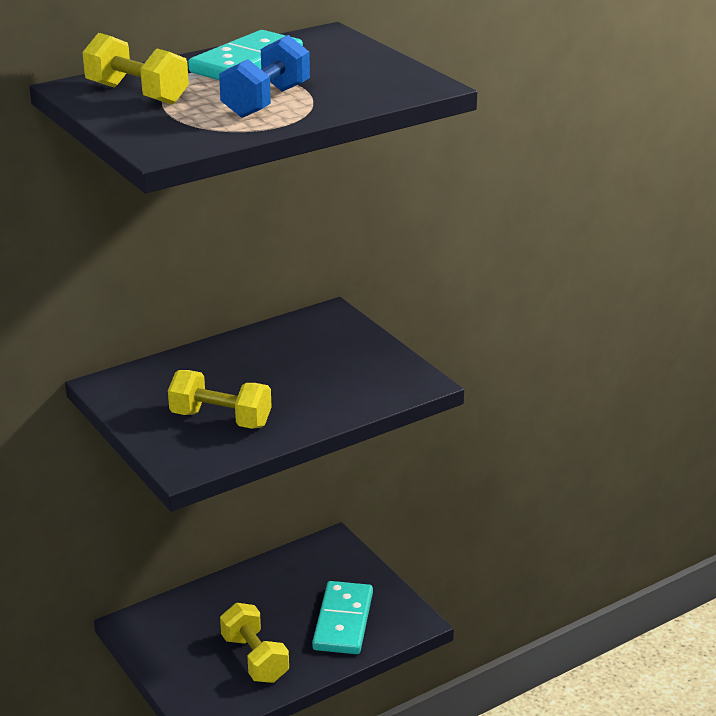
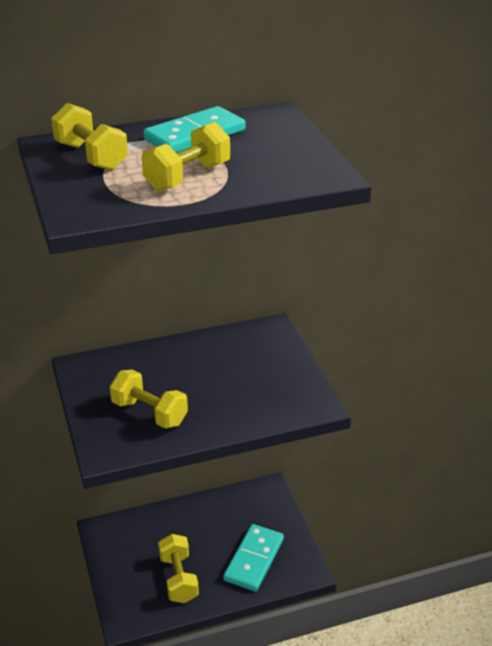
camera: 15 degrees right, 5 degrees up
blue dumbbell [219,35,310,118] -> yellow dumbbell [142,122,230,191]

